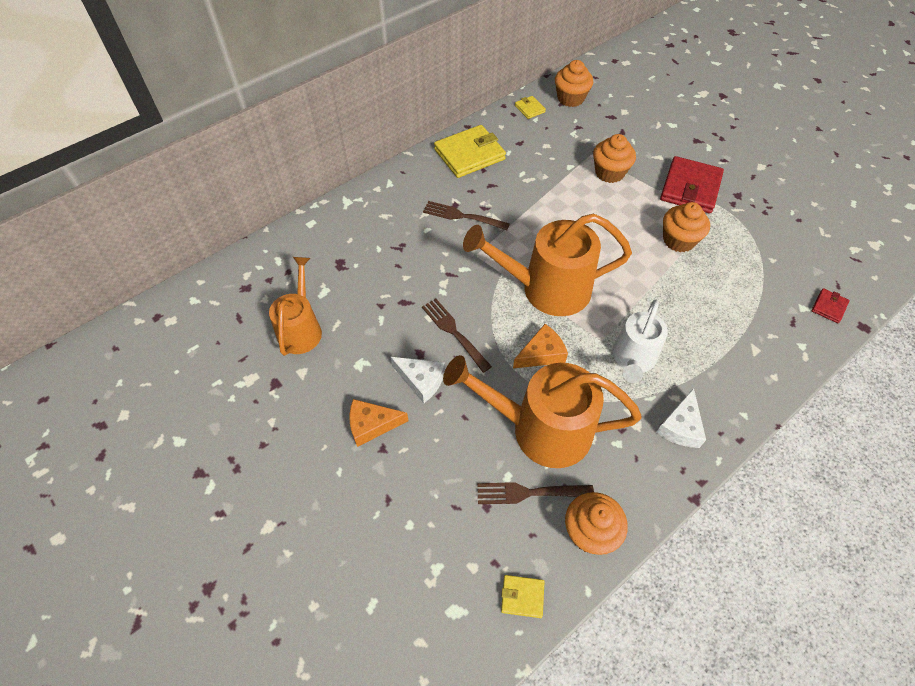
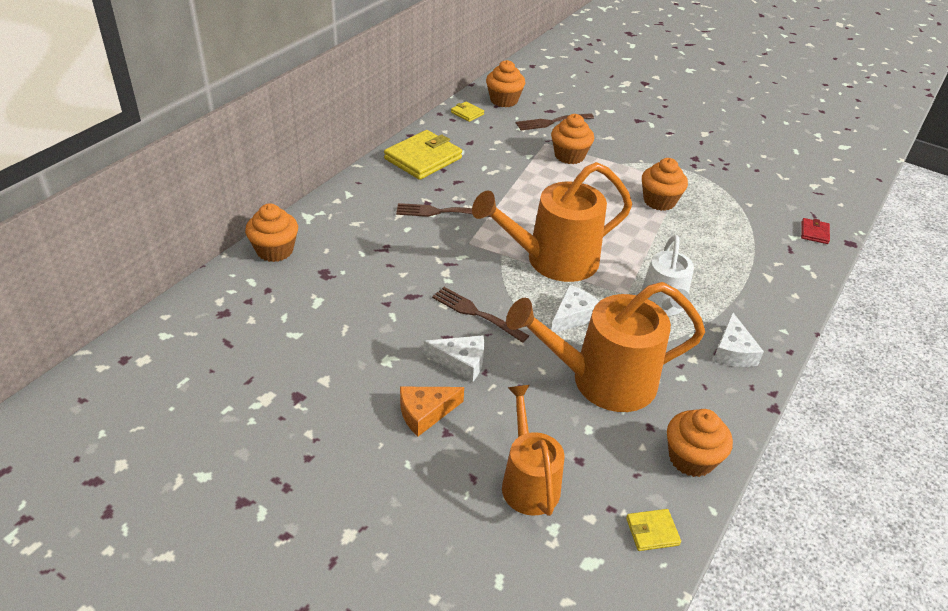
camera: 20 degrees left, 15 degrees down
orange watering can [269,257,322,356] -> orange watering can moved to [502,385,565,516]
brown fork [477,482,594,504] -> brown fork moved to [516,113,594,130]
orange cheese [513,324,568,368] -> white cheese [551,285,599,333]
red wallet [660,156,724,214] -> none
none -> orange cupcake [245,204,298,262]

